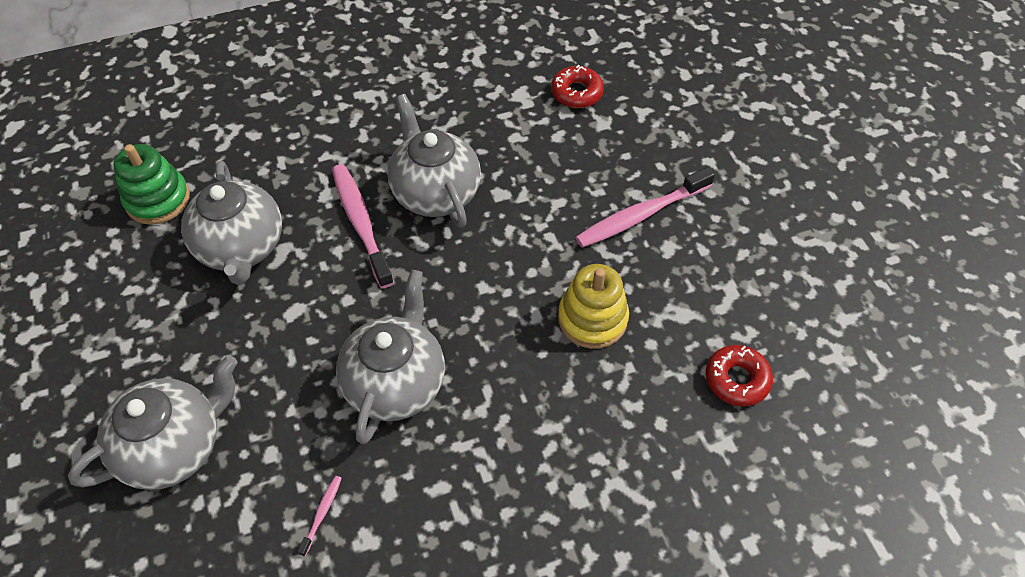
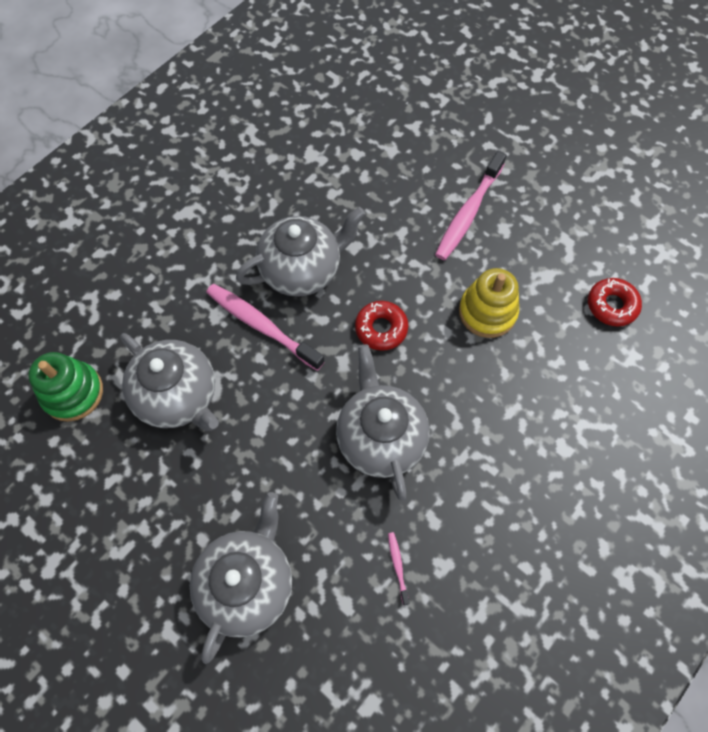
camera: 30 degrees left, 10 degrees up
grey teapot [388,94,481,228] -> grey teapot turned 120 degrees clockwise [236,207,365,297]
red donut [551,65,604,108] -> red donut moved to [355,301,408,351]

